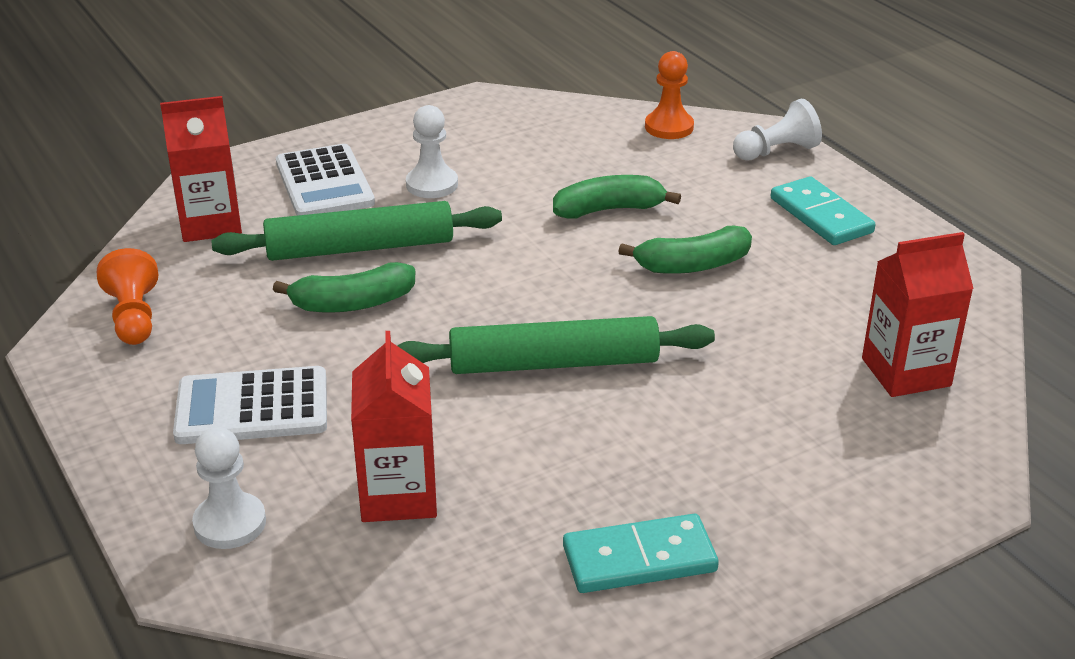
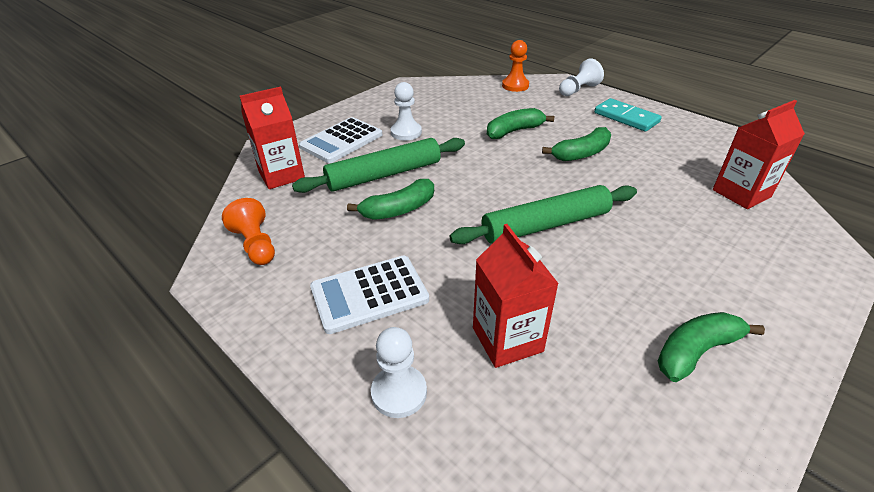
camera: 15 degrees left, 5 degrees up
white calculator [276,144,375,216] -> white calculator turned 75 degrees clockwise [299,117,382,163]
turquoise domino [563,514,719,593] -> green banana [658,312,765,382]

